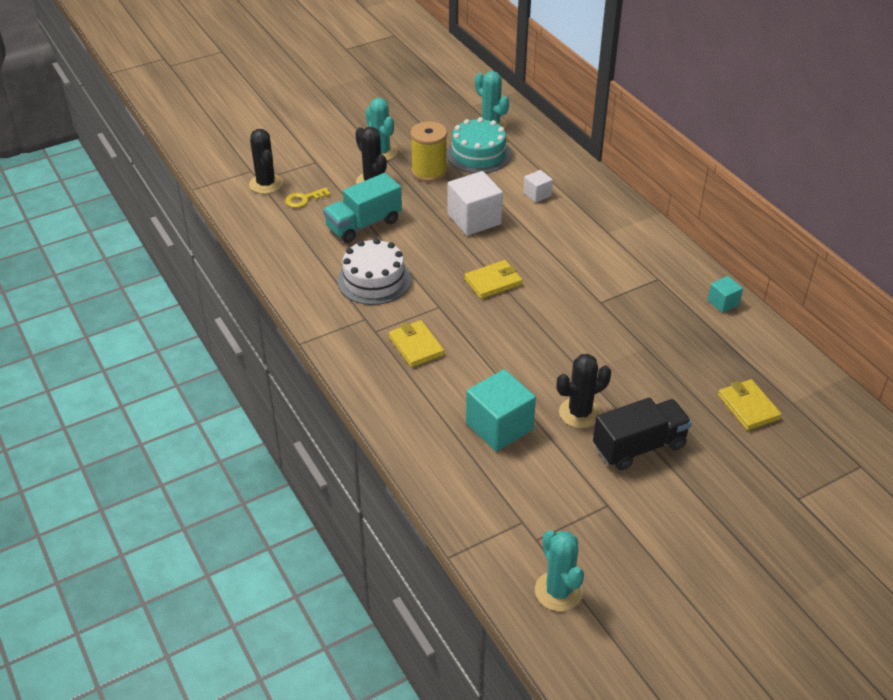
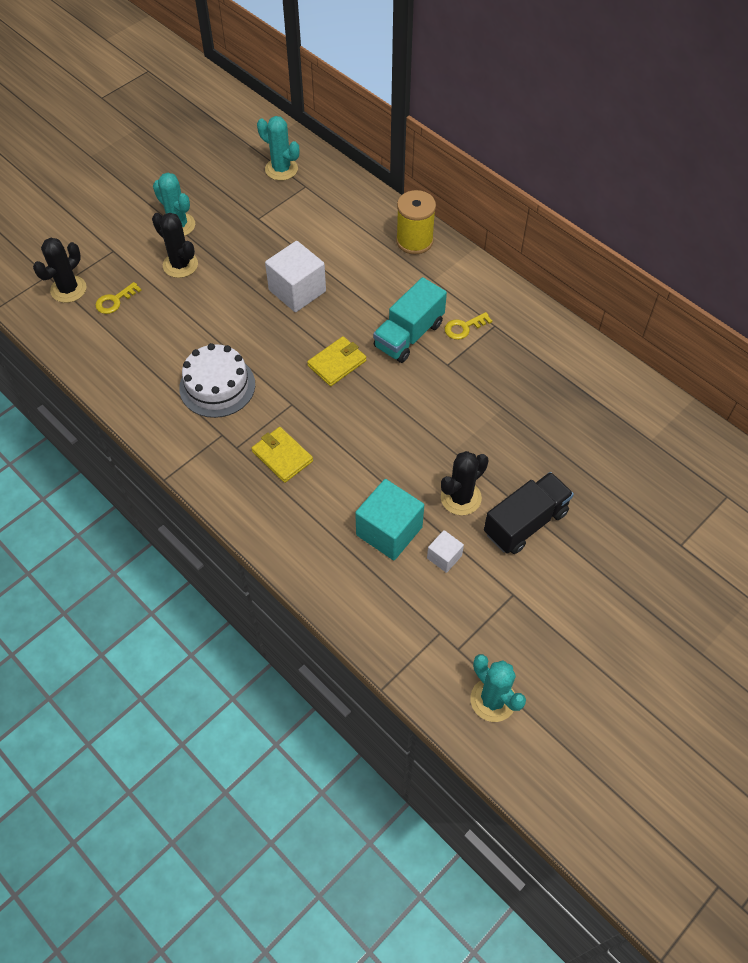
camera: 15 degrees left, 15 degrees up
black cactus [249,129,283,194] -> black cactus turned 75 degrees clockwise [33,238,87,303]
turquoise truck [323,173,402,243] -> turquoise truck moved to [373,277,447,363]
yellow spool [411,121,447,182] -> yellow spool moved to [396,190,436,254]
turquoise cake [446,117,511,173] -> none
white cube [523,170,553,203] -> white cube moved to [427,530,464,573]
turquoise cube [708,276,743,313] -> none
yellow wallet [718,379,782,431] -> none
none -> yellow key [445,312,492,340]

